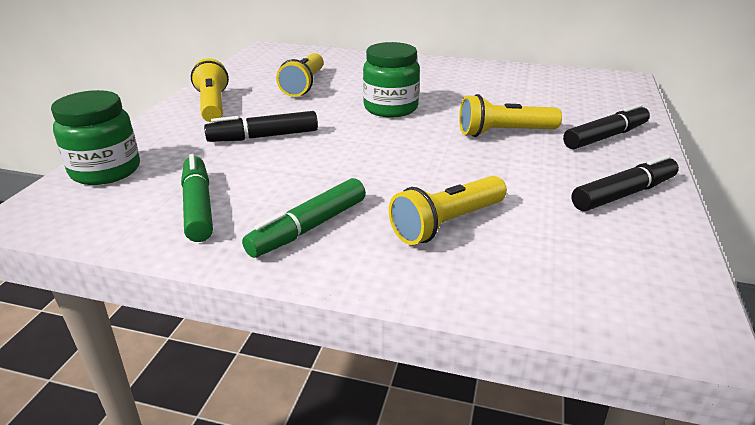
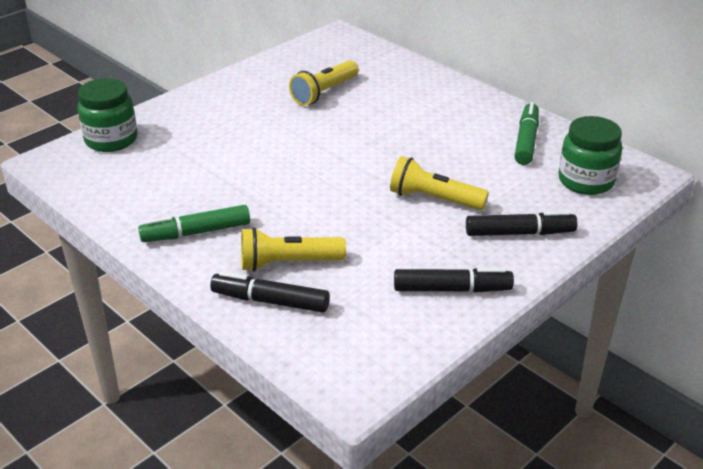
camera: 30 degrees right, 5 degrees up
green marker [181,154,213,242] -> green marker moved to [515,102,539,165]
yellow flashlight [191,58,229,122] -> none
black marker [204,111,318,142] -> black marker moved to [210,272,330,313]
green jar [363,42,420,117] -> green jar moved to [558,116,622,195]

